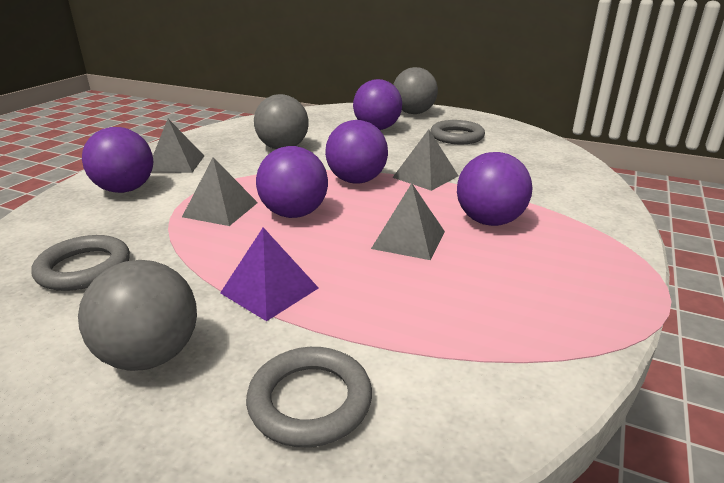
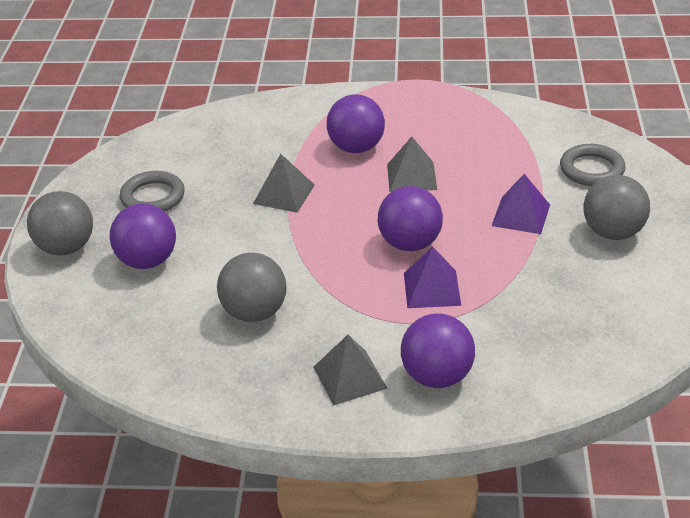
camera: 110 degrees left, 10 degrees up
grey ring [31,235,130,291] -> none
grey pyramid [182,157,258,226] -> purple pyramid [404,247,461,308]
purple ball [325,120,388,183] -> none

